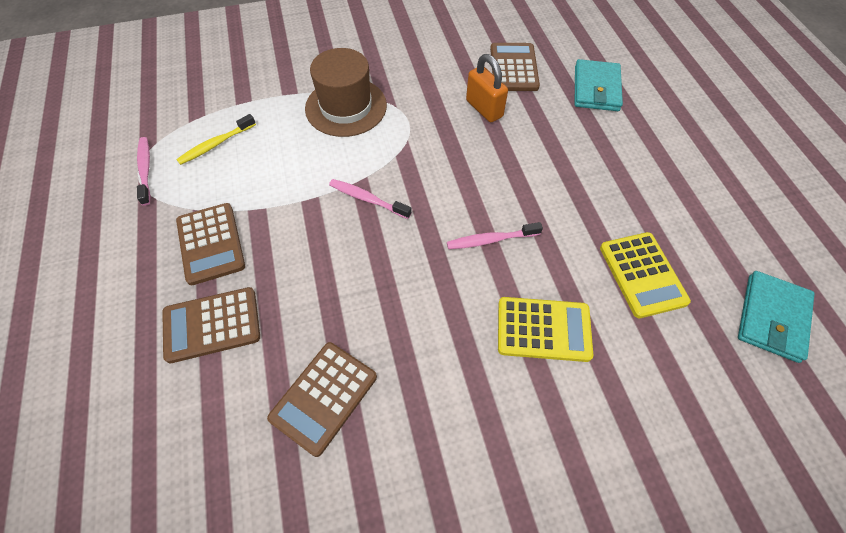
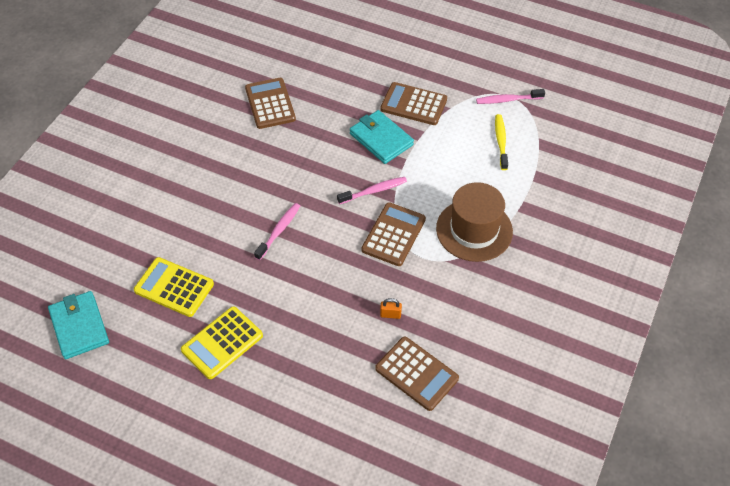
camera: 130 degrees right, 5 degrees down
pink toothbrush [137,137,151,206] -> pink toothbrush turned 150 degrees clockwise [476,89,545,104]
brown calculator [162,287,260,363] -> brown calculator moved to [361,202,426,266]
orange padlock [466,54,508,122] -> orange padlock [380,298,402,319], size x0.50
yellow calculator [498,297,593,362] -> yellow calculator moved to [181,306,263,379]
turquoise wallet [575,59,623,111] -> turquoise wallet moved to [350,110,414,164]

